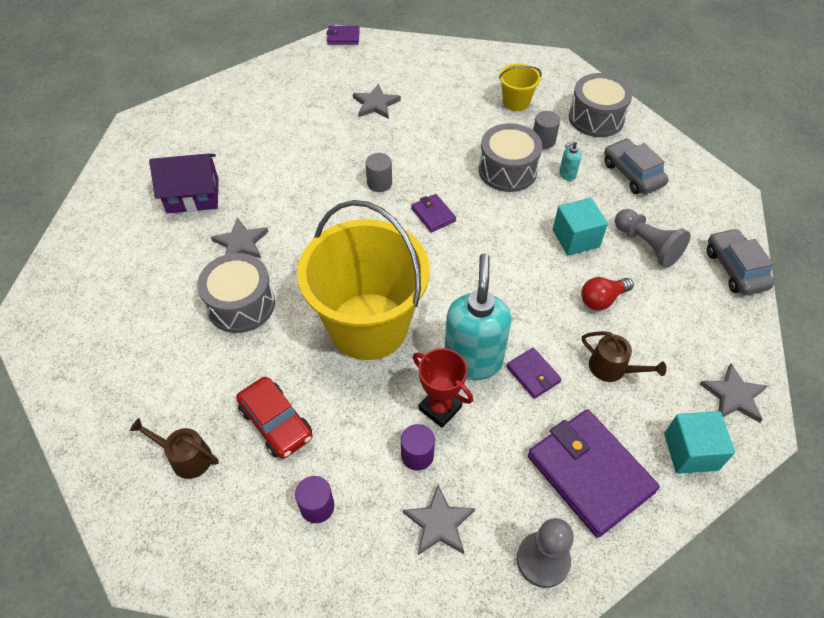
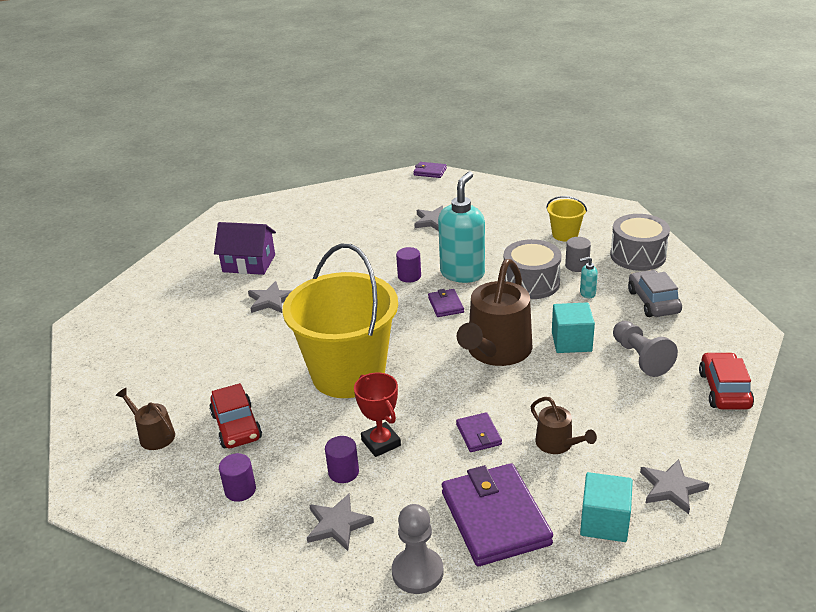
camera: 20 degrees right, 20 degrees down
grey drum [197,253,275,333] -> none
grey cylinder [366,153,392,192] -> purple cylinder [396,247,421,283]
turquoise soap dispenser [445,253,512,380] -> turquoise soap dispenser moved to [438,171,485,283]
red light bulb [581,277,634,310] -> none
grey car [707,228,775,295] -> red car [699,352,754,409]
none -> brown watering can [457,259,533,366]

